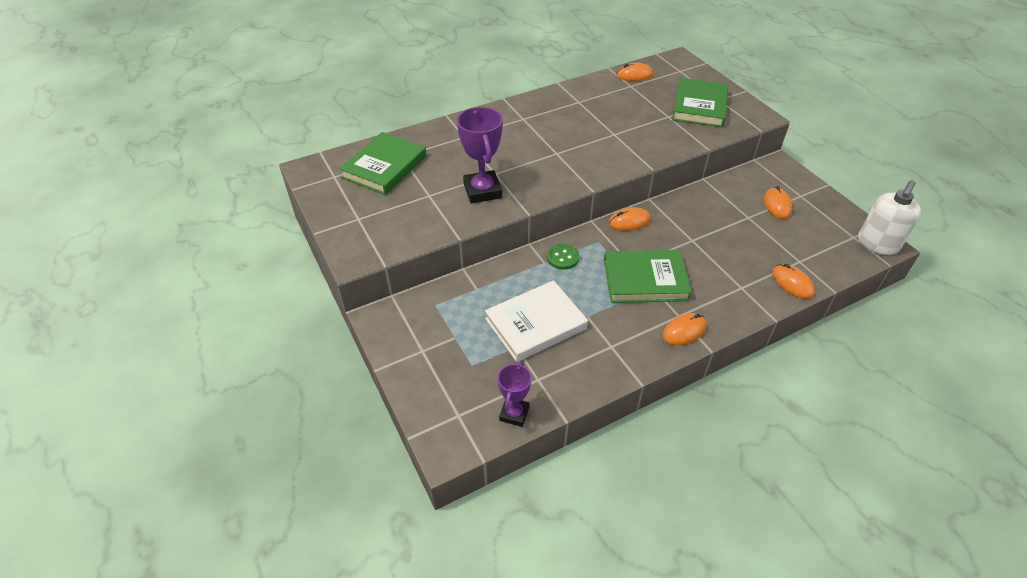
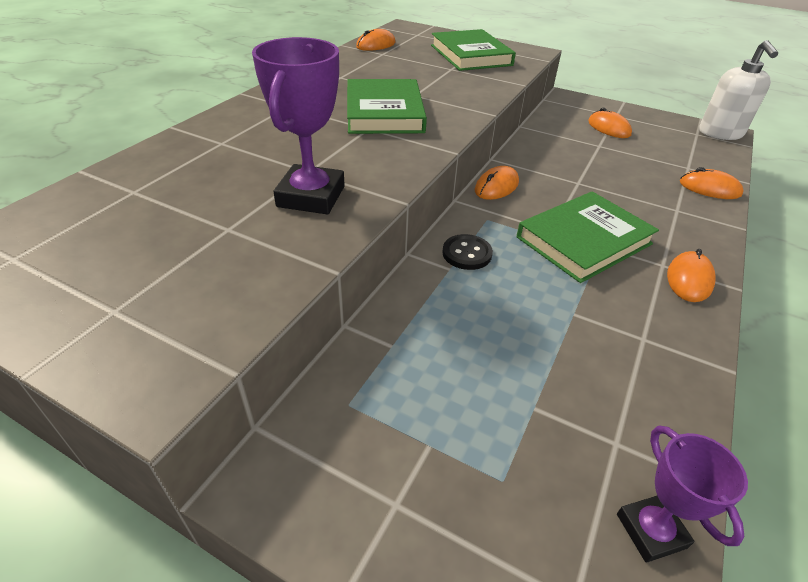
camera: 35 degrees left, 5 degrees down
green book [339,132,427,195] -> green book moved to [347,79,427,134]
purple trophy [457,107,503,204] -> purple trophy turned 60 degrees clockwise [252,37,345,214]
white book [485,280,588,362] -> none
green button [547,244,579,270] -> black button [442,234,493,270]

